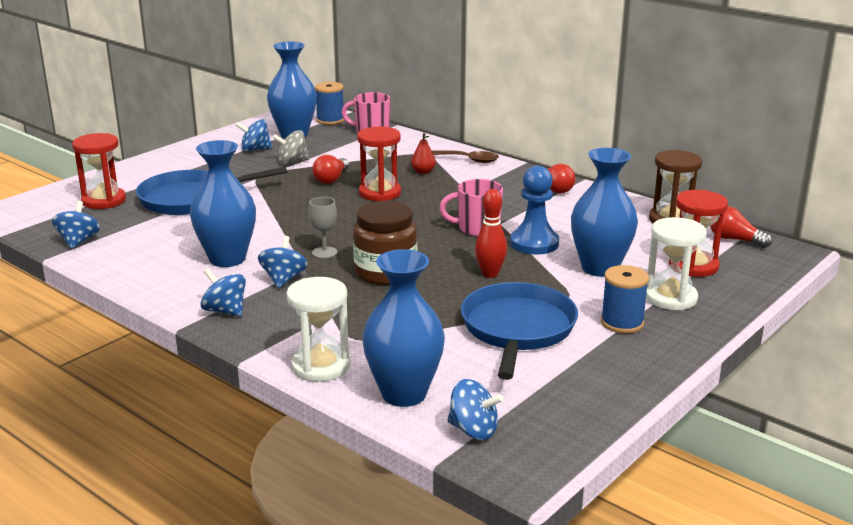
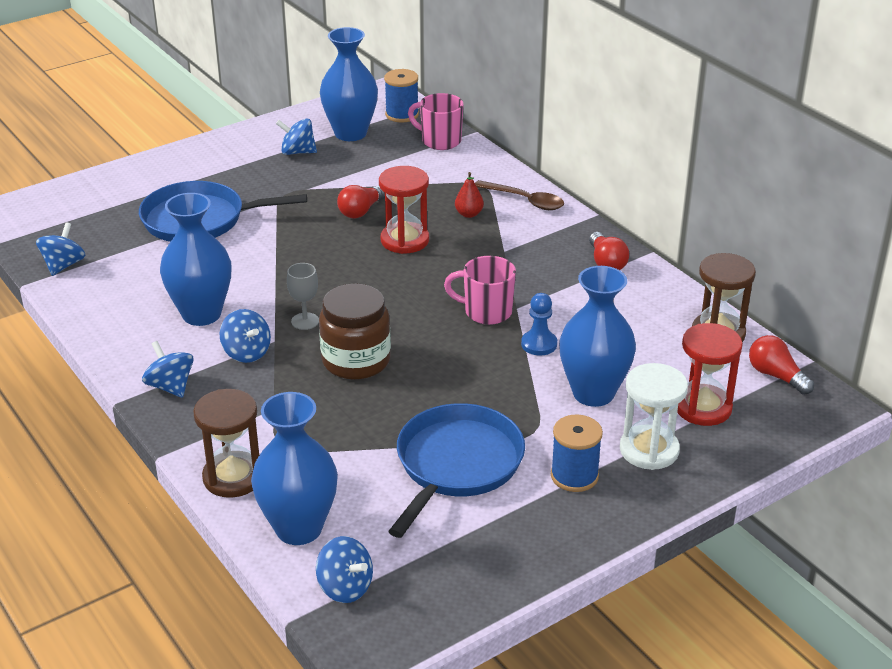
camera: 15 degrees right, 10 degrees up
red hourglass [72,133,126,209] -> none
blue spinning top [258,236,308,288] -> blue spinning top turned 120 degrees clockwise [220,309,271,363]
grey spinning top [272,130,310,164] -> none
white hourglass [286,277,350,382] -> brown hourglass [193,389,259,498]
red bowling pin [475,189,507,278] -> none
blue pawn [510,165,559,255] -> blue pawn [521,293,557,356], size x0.64

